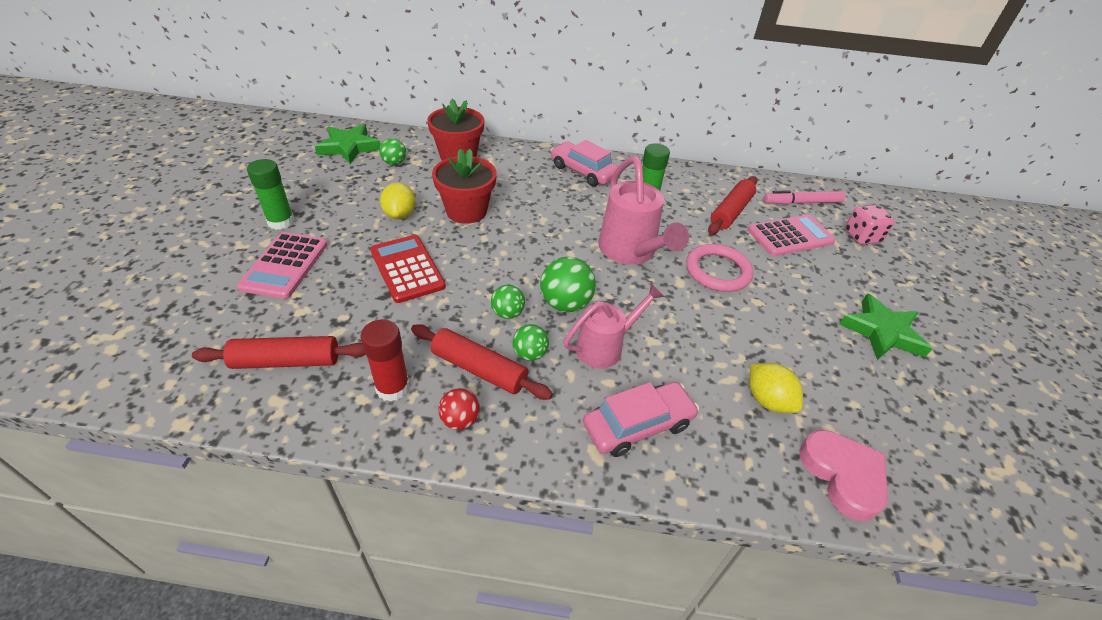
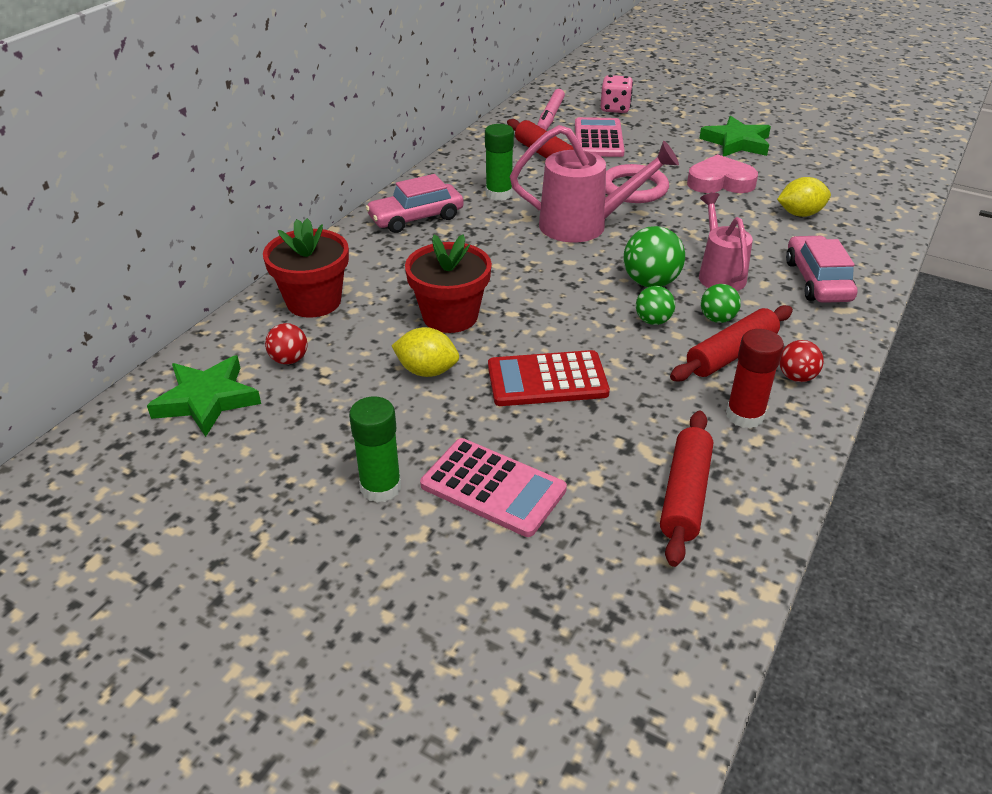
camera: 65 degrees left, 5 degrees down
green ball [379,138,406,165] -> red ball [265,323,307,364]
pink heart [799,430,888,522] -> pink heart moved to [687,154,758,193]

